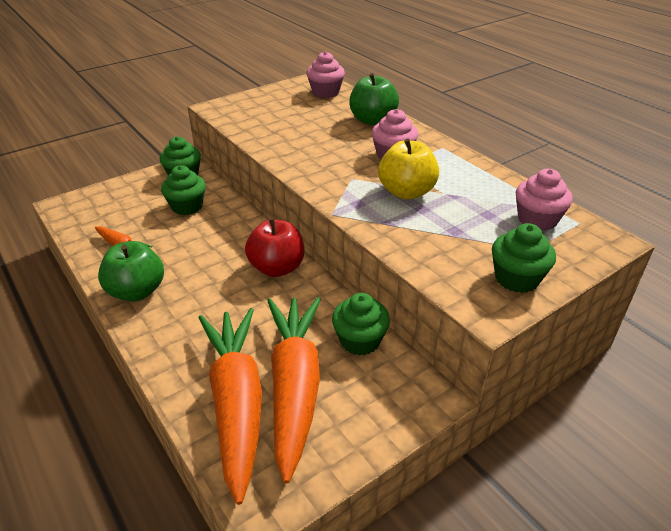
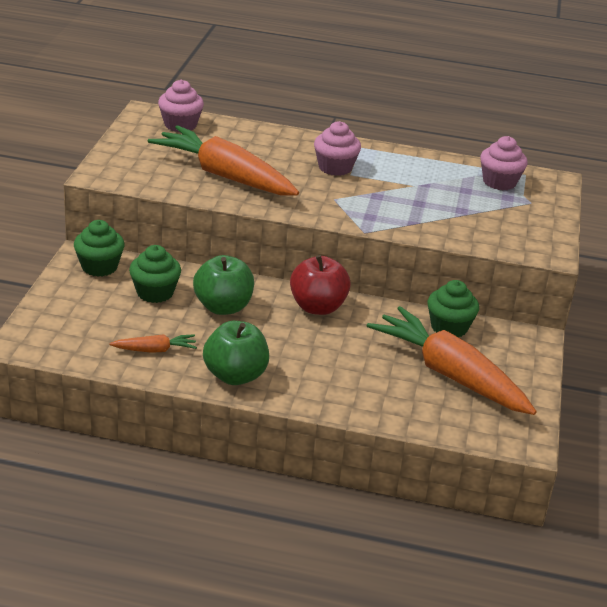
camera: 45 degrees left, 5 degrees down
orange carrot [198,308,262,505] -> orange carrot moved to [148,125,299,196]
green apple [349,73,399,125] -> green apple moved to [193,255,254,315]
yellow apple [378,139,439,200] -> none
green cupcake [492,223,556,293] -> none

